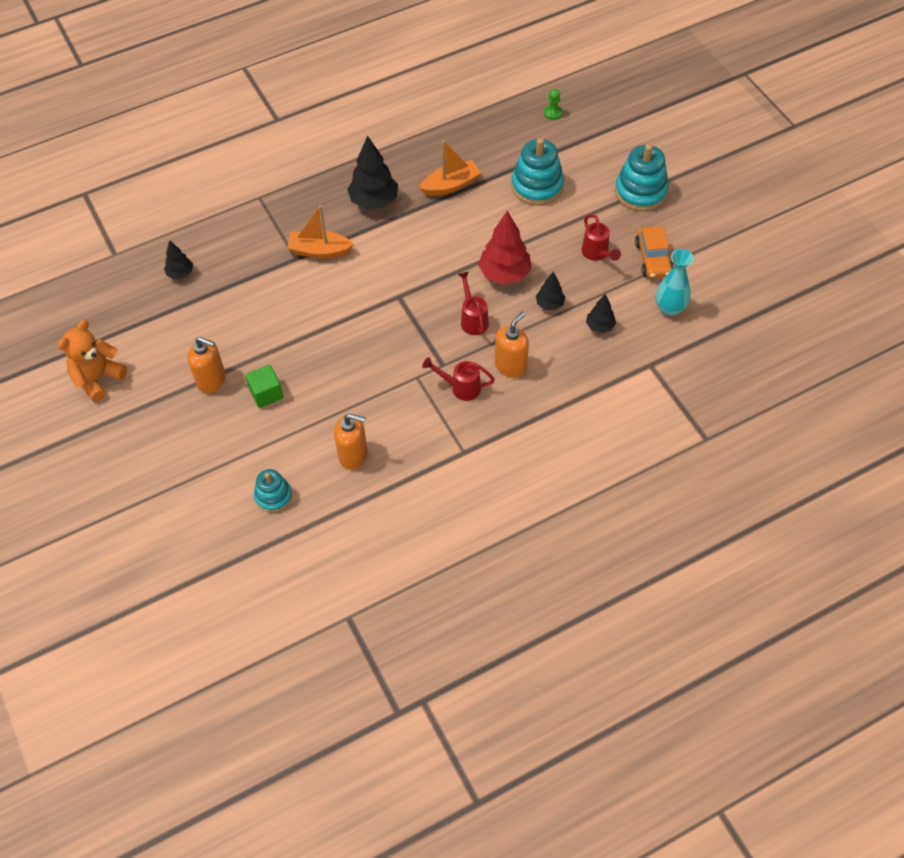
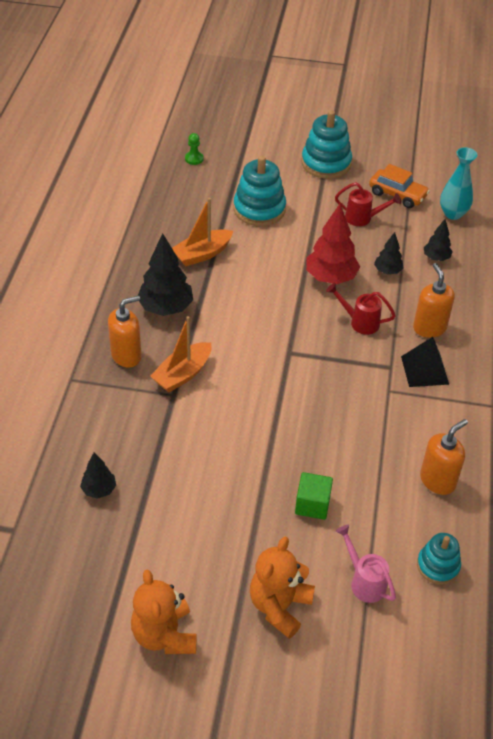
camera: 55 degrees left, 10 degrees down
orange soap dispenser [188,337,226,393] -> orange soap dispenser moved to [108,295,142,368]
orange boat [420,140,481,196] -> orange boat turned 135 degrees counterclockwise [172,198,233,266]
red watering can [422,357,495,401] -> black pyramid [401,337,449,387]
none -> orange teddy bear [250,537,315,639]
none -> pink watering can [336,525,396,603]

